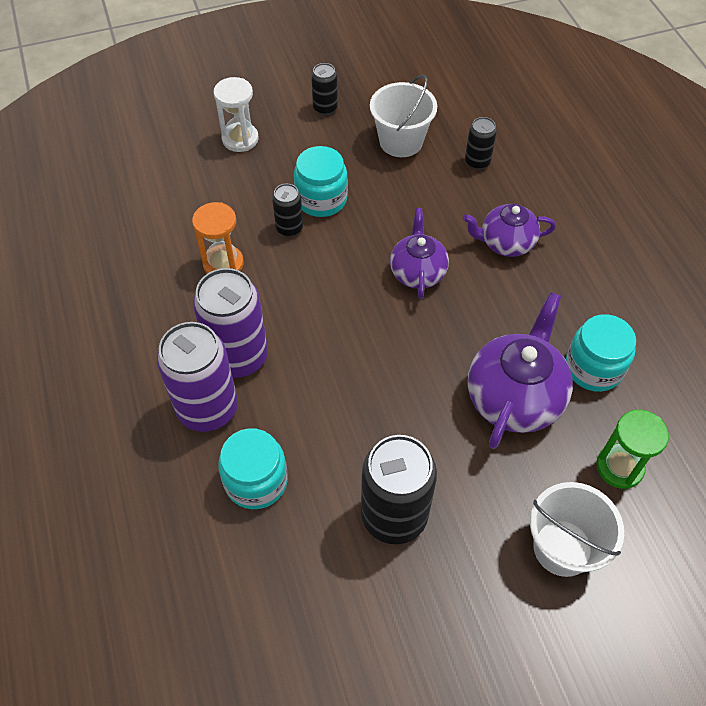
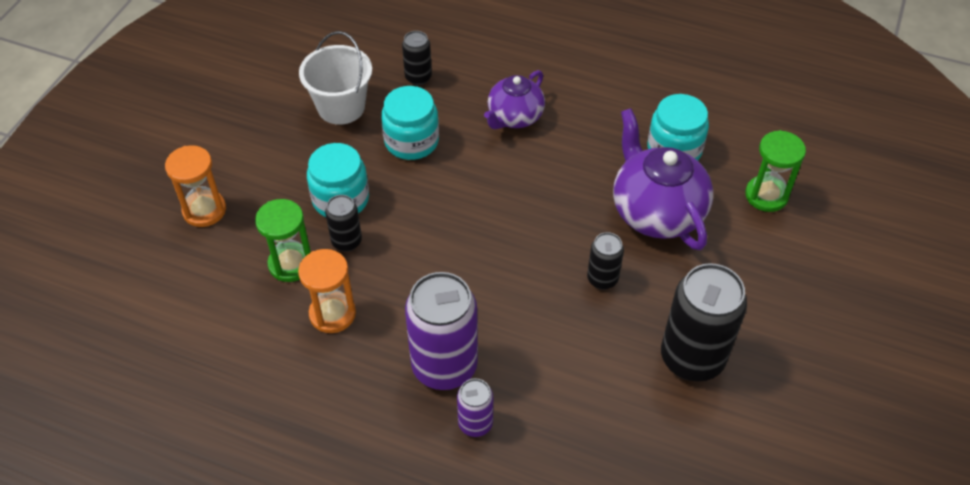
camera: 50 degrees left, 5 degrees down
purple can [157,322,238,432] -> purple can [457,378,493,437], size x0.51
white hourglass [214,77,259,152] -> orange hourglass [165,145,226,227]
turquoise jar [218,428,288,509] -> turquoise jar moved to [381,86,439,160]
black can [311,63,338,115] -> black can moved to [587,232,624,290]
purple teapot [390,208,449,299] -> none
white bucket [530,482,624,577] -> none
none -> green hourglass [255,199,311,282]

